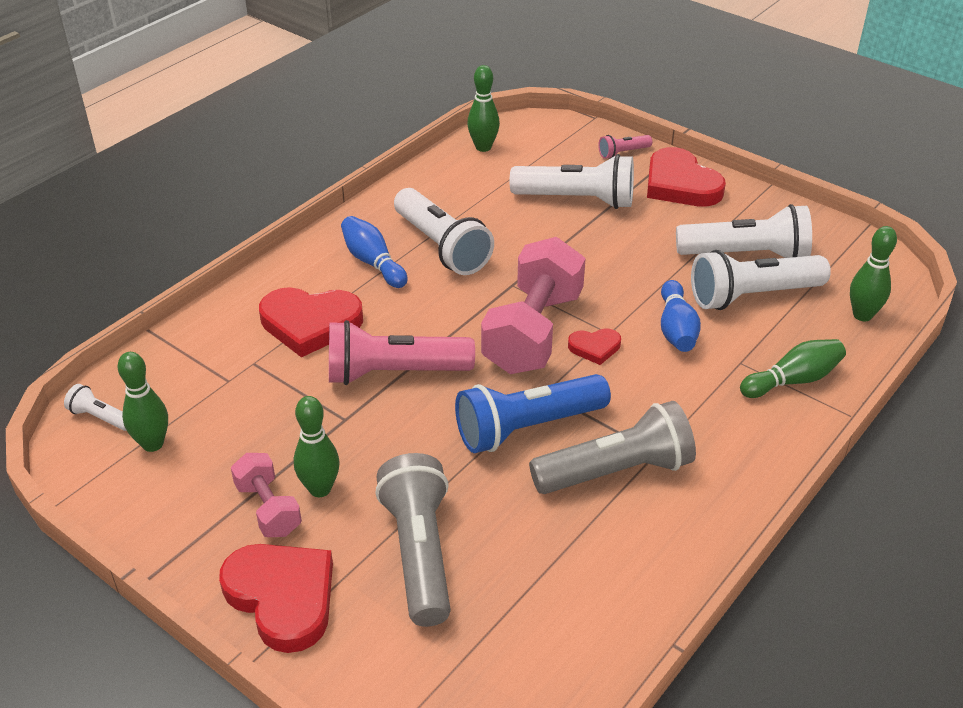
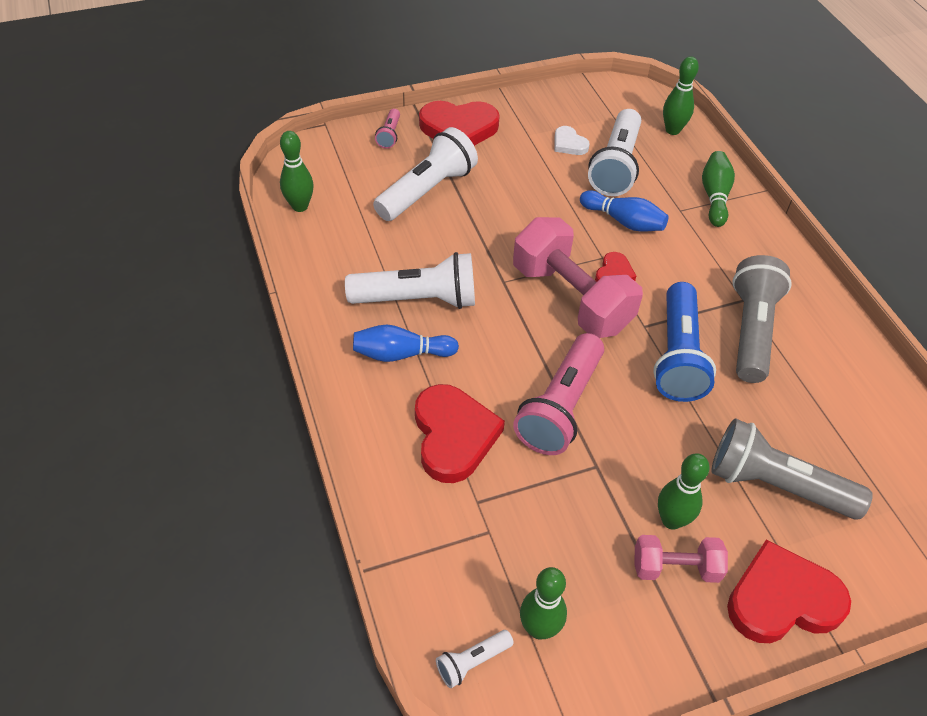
camera: 60 degrees left, 10 degrees up
red heart [259,287,363,357] -> red heart turned 45 degrees counterclockwise [415,384,505,483]
white flashlight [676,204,812,258] -> white heart [555,126,590,155]

